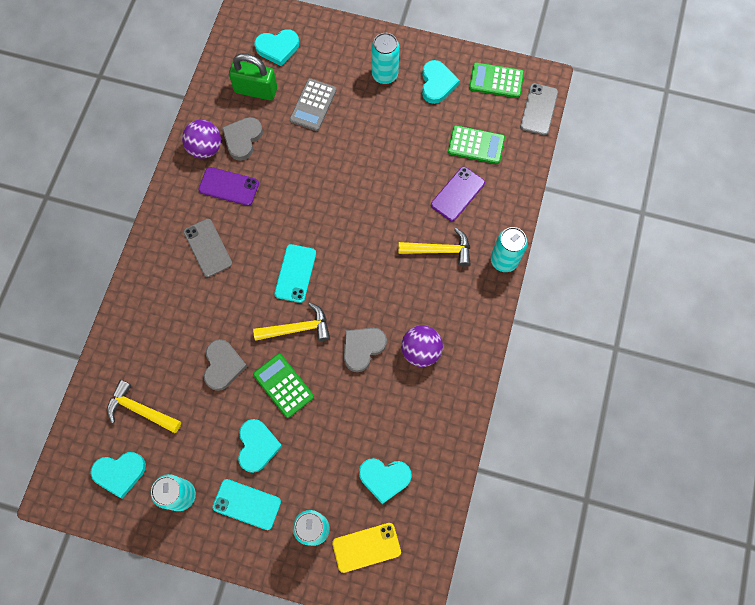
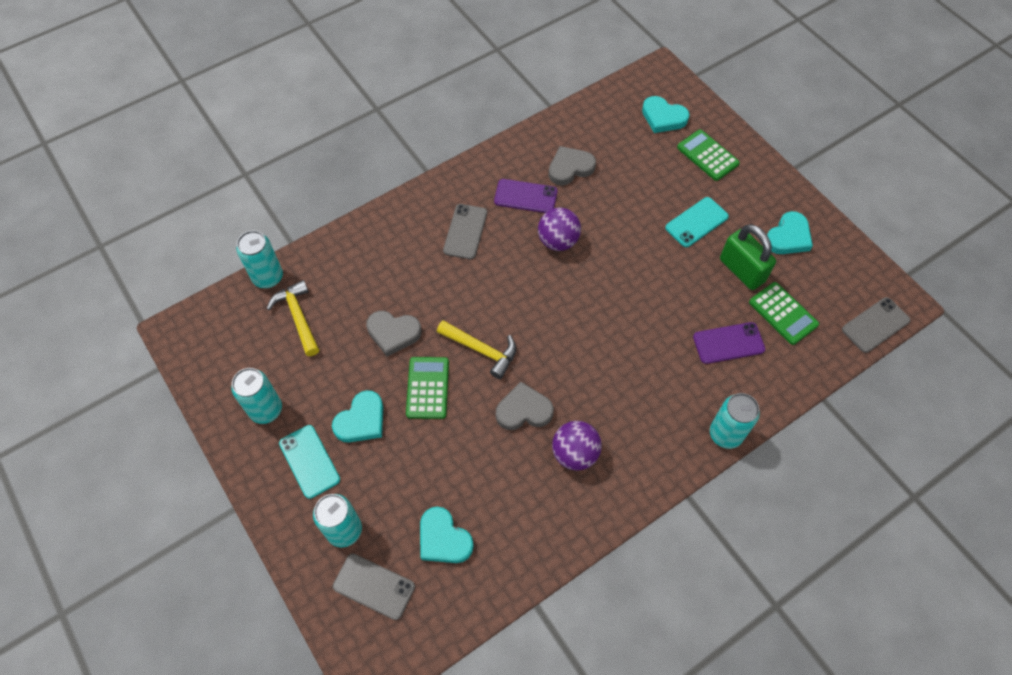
camera: 40 degrees right, 10 degrees down
turquoise heart [90,452,146,499] -> none
purple ball [182,120,221,159] -> purple ball moved to [538,208,581,251]
purple phone [199,167,259,206] -> purple phone turned 45 degrees counterclockwise [494,179,557,213]
grey heart [204,339,247,391] -> grey heart turned 60 degrees clockwise [366,311,422,356]
green padlock [229,53,277,100] -> green padlock moved to [720,224,776,290]
turquoise phone [274,244,316,303] -> turquoise phone moved to [665,197,729,247]
grey calculator [290,78,337,131] -> none
yellow phone [332,523,401,573] -> grey phone [333,554,415,620]
turquoise can [371,33,399,84] -> turquoise can moved to [236,231,283,288]
yellow hammer [398,228,470,266] -> none
green calculator [469,62,524,98] -> green calculator moved to [677,129,740,181]

